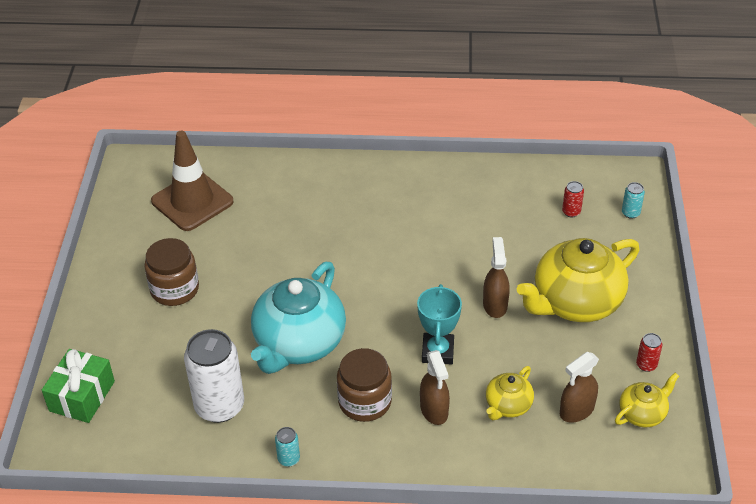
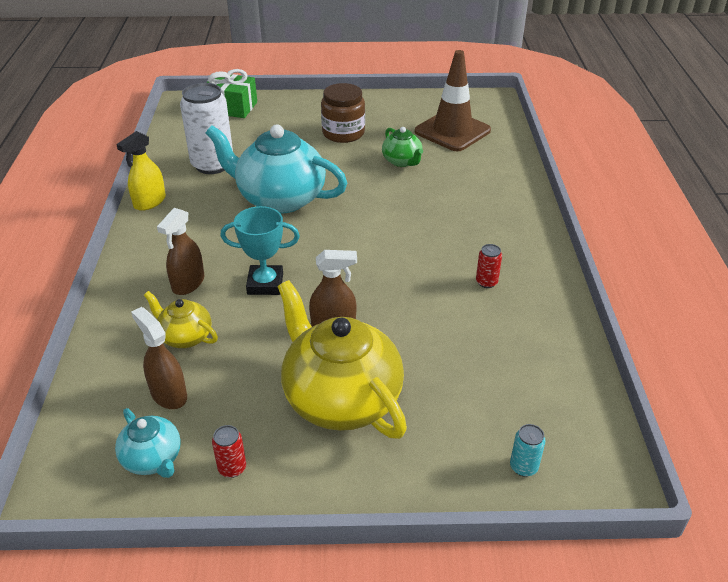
camera: 85 degrees right, 5 degrees down
turquoise can [275,427,300,467] -> yellow spray bottle [116,131,166,211]
brown jar [337,348,392,422] -> none
brown spray bottle [420,350,450,425] -> brown spray bottle turned 45 degrees counterclockwise [157,208,204,295]
red can [562,181,584,217] -> red can moved to [476,244,502,288]
yellow teapot [615,372,679,428] -> turquoise teapot [115,408,181,478]
none -> green teapot [382,127,423,167]

